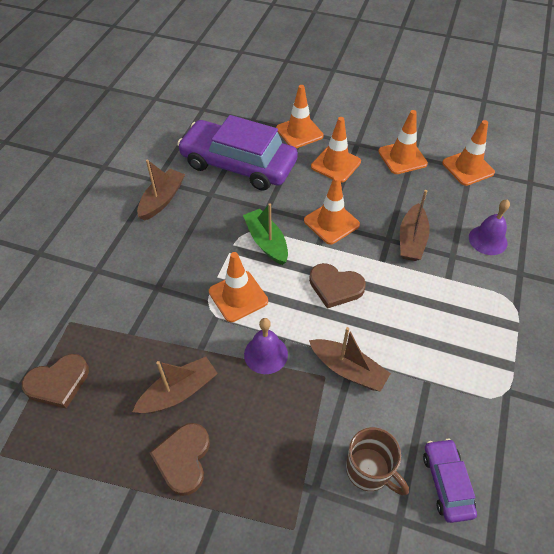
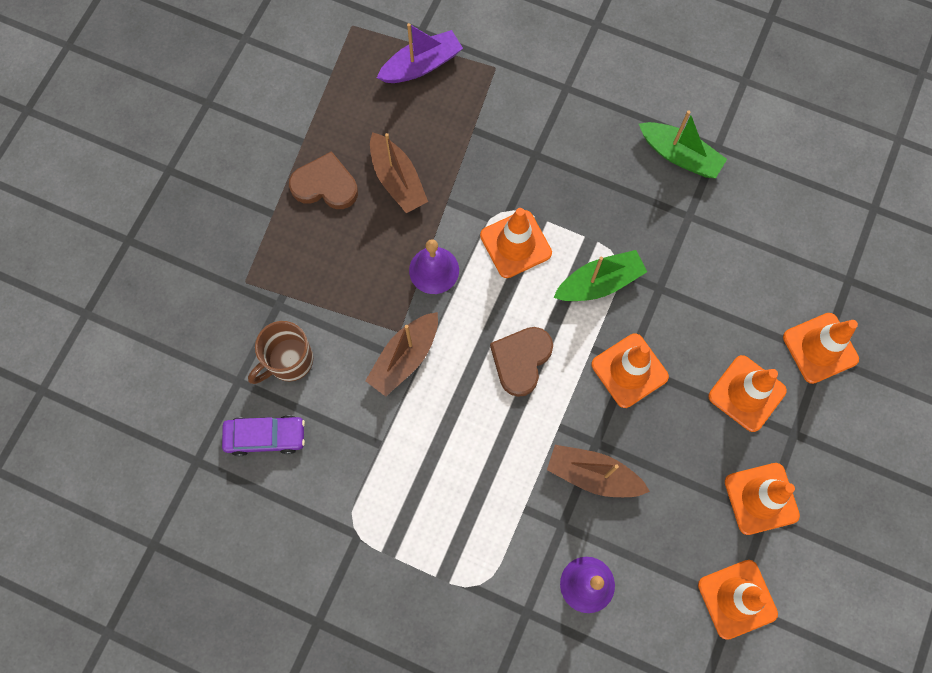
camera: 95 degrees right, 20 degrees up
brown heart [22,354,89,409] -> purple boat [377,23,463,83]
brown boat [137,160,185,221] -> green boat [639,110,727,179]
purple car [177,115,298,190] -> none

